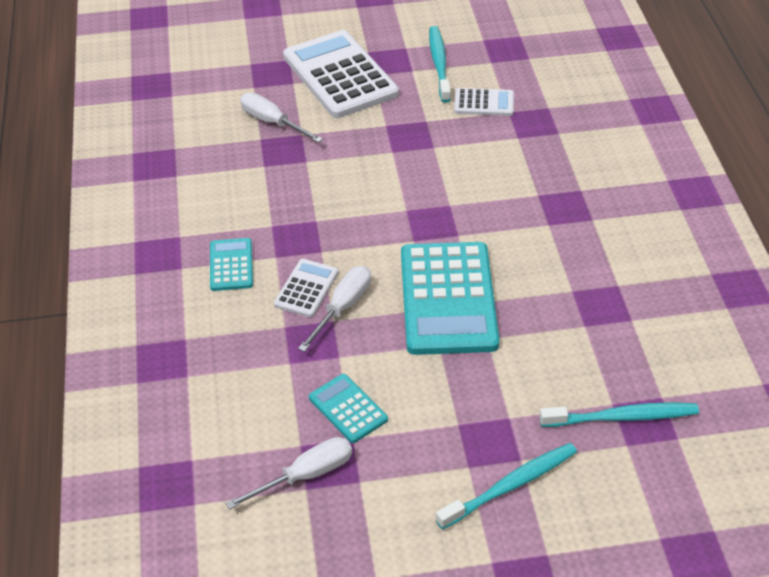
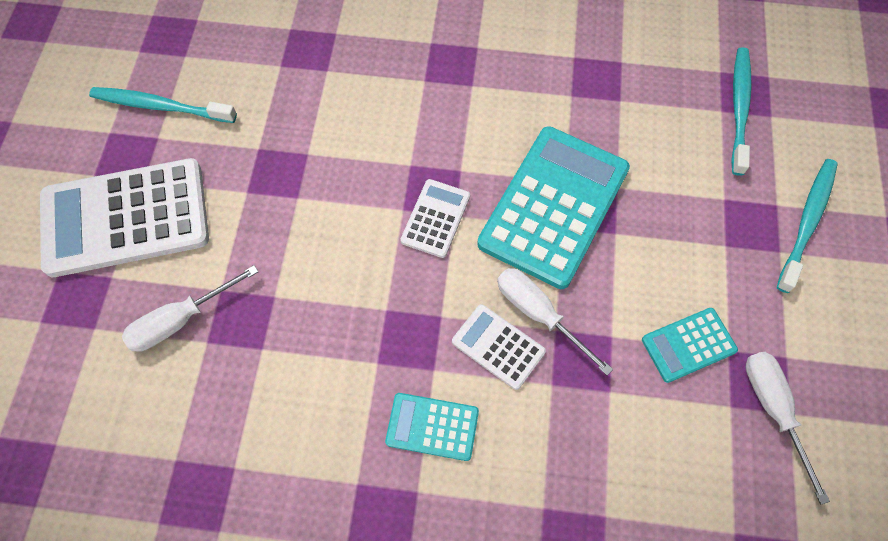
camera: 75 degrees left, 20 degrees up
turquoise calculator [401,242,499,355] -> turquoise calculator turned 75 degrees counterclockwise [477,126,630,289]
turquoise toothbrush [436,443,577,530] -> turquoise toothbrush turned 45 degrees clockwise [777,159,838,293]
white calculator [454,88,514,116] -> white calculator moved to [401,179,470,258]

